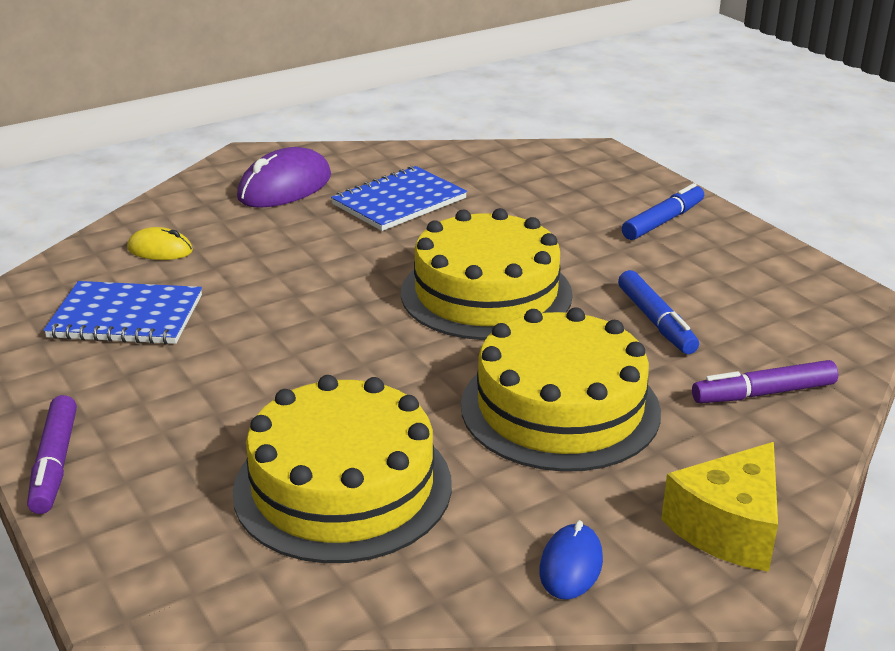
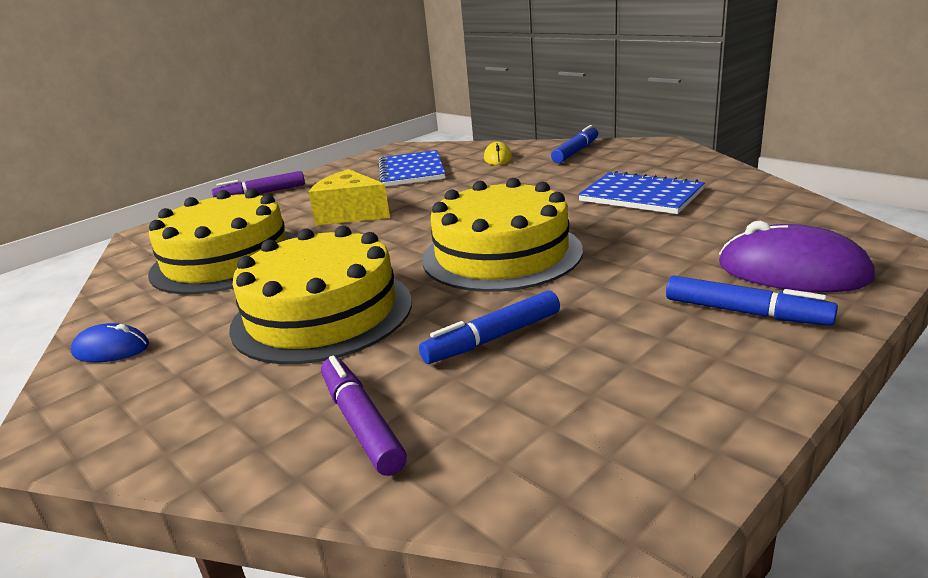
camera: 80 degrees right, 5 degrees down
purple mouse [237,147,331,208] -> purple mouse moved to [719,221,875,292]
yellow cheese [661,442,778,572] -> yellow cheese moved to [308,169,390,225]
none -> blue marker [551,125,598,163]

